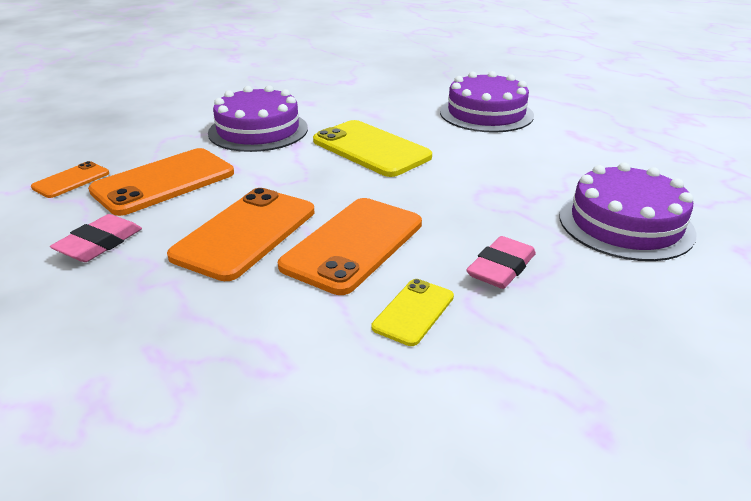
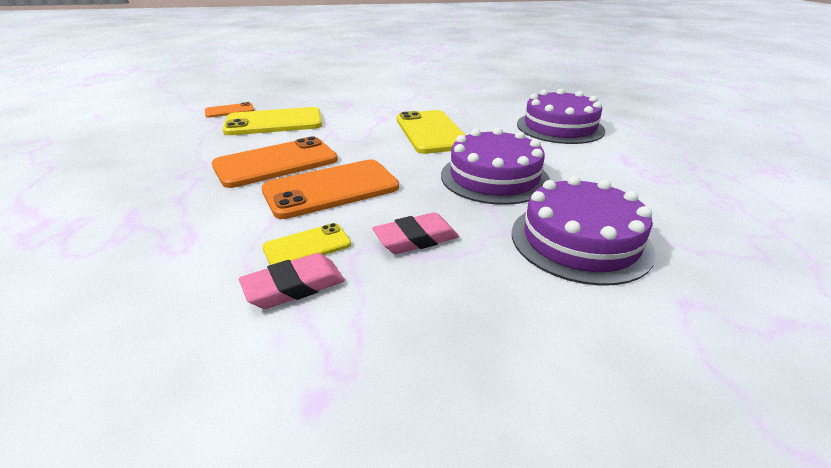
camera: 30 degrees right, 0 degrees up
pink eraser [50,214,142,262] -> pink eraser moved to [239,253,345,309]
orange phone [88,148,234,216] -> yellow phone [222,107,322,135]
purple cake [208,85,308,152] -> purple cake moved to [441,128,550,205]

